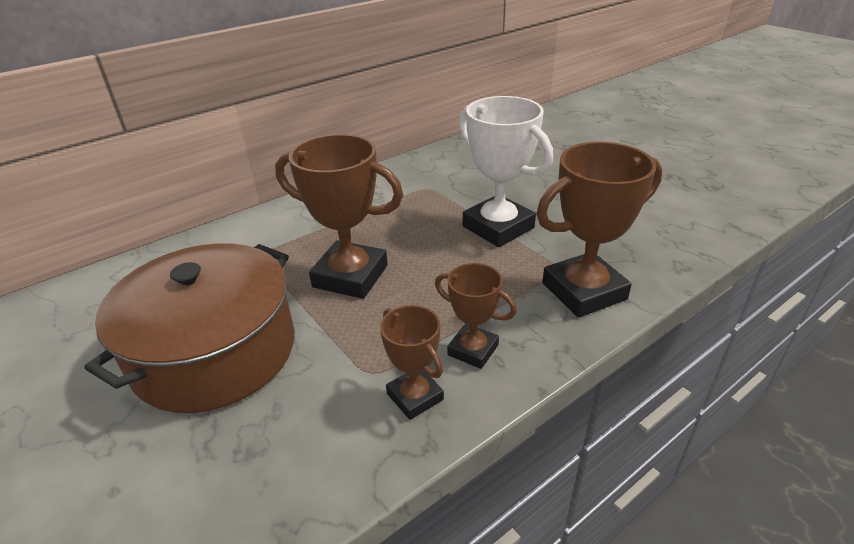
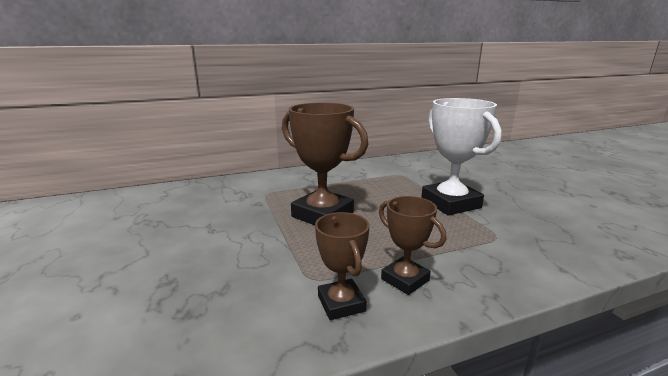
camera: 15 degrees right, 15 degrees down
brown pot [85,243,295,413] -> none
brown trophy [536,142,662,318] -> none

